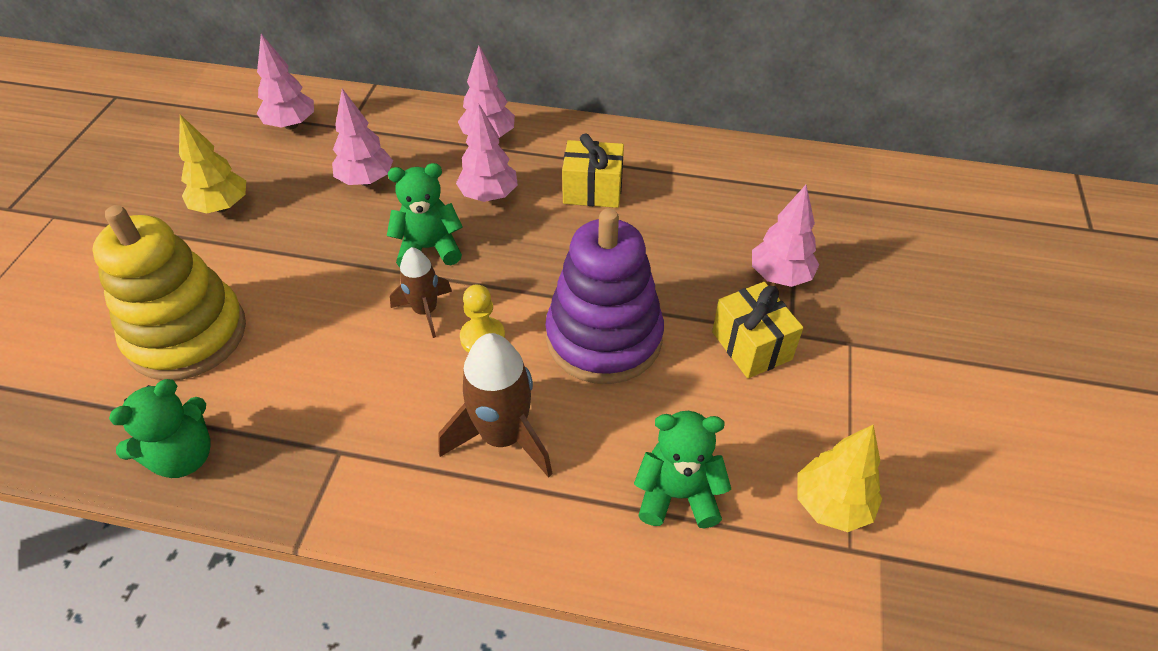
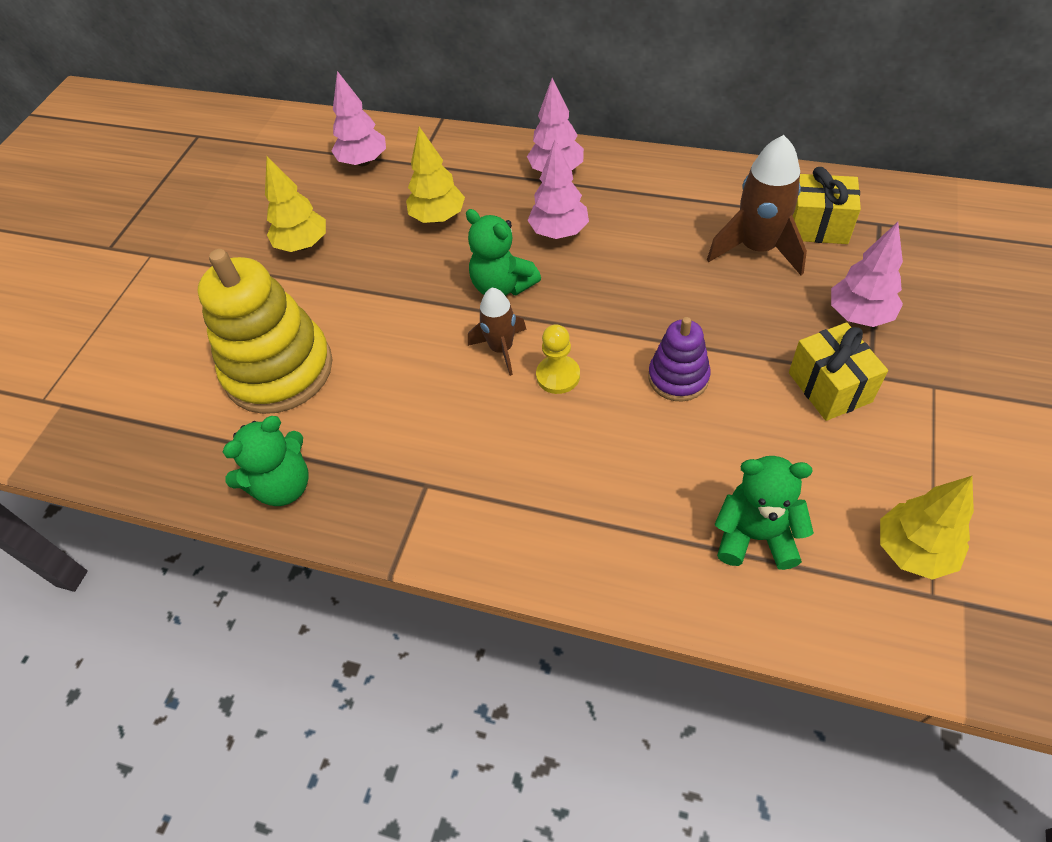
camera: 10 degrees right, 5 degrees up
pink tree [332,88,393,186] -> yellow tree [406,126,465,223]
green teddy bear [387,163,463,267] -> green teddy bear turned 135 degrees counterclockwise [466,209,541,296]
brown rocket [438,333,553,478] -> brown rocket moved to [707,135,807,275]
purple stacking toy [545,208,664,384] -> purple stacking toy [648,317,711,402], size x0.52
yellow gift [562,134,624,208] -> yellow gift moved to [793,167,861,244]

